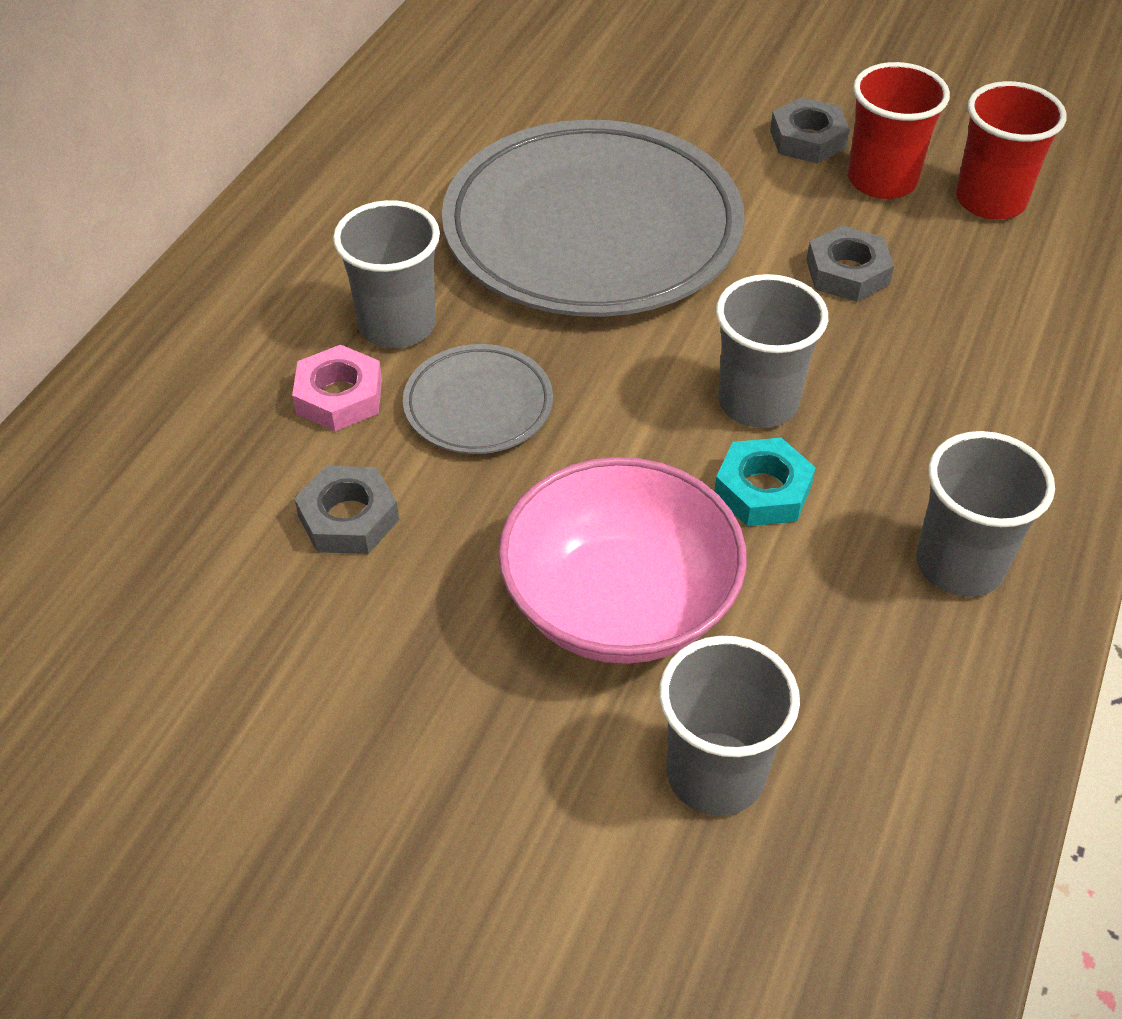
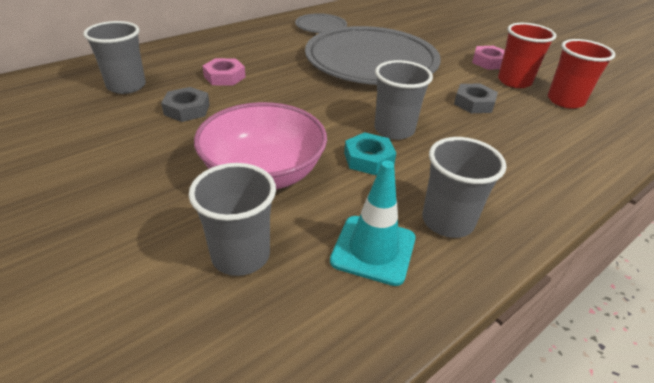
camera: 25 degrees right, 10 degrees down
grey cup [333,200,440,348] -> grey cup moved to [83,21,146,94]
grey plate [403,344,553,454] -> grey plate moved to [295,13,347,33]
grey nut [770,97,850,164] -> pink nut [472,46,505,70]
none -> turquoise traffic cone [330,160,416,286]

